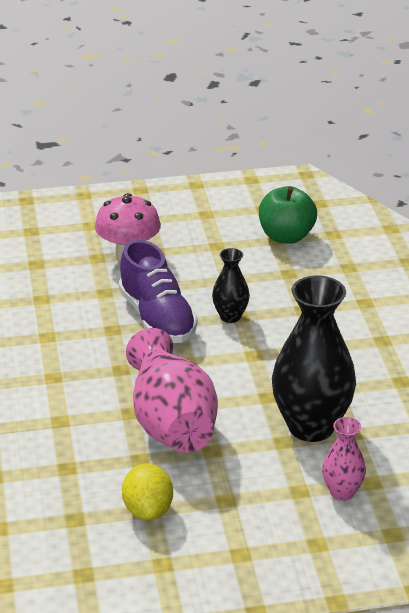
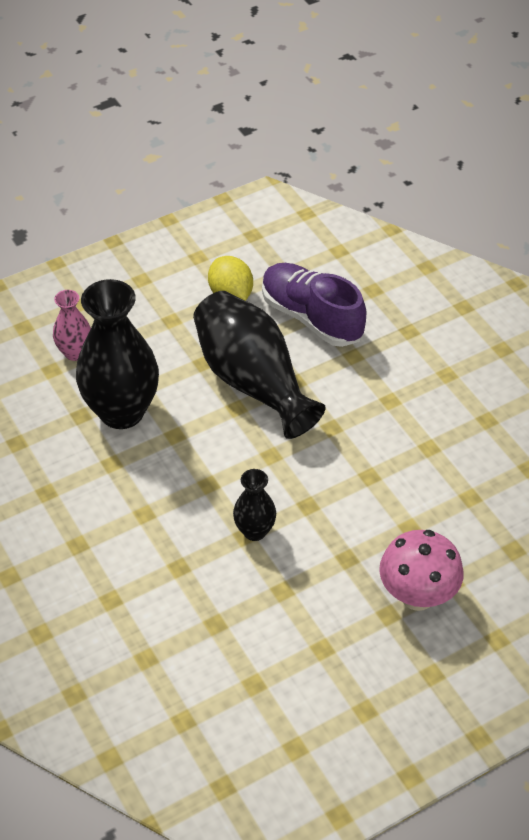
camera: 160 degrees right, 15 degrees up
purple shoe [119,240,197,343] -> purple shoe moved to [262,263,366,347]
pink vase [126,328,218,453] -> black vase [193,291,326,439]
green apple [259,186,317,244] -> none

